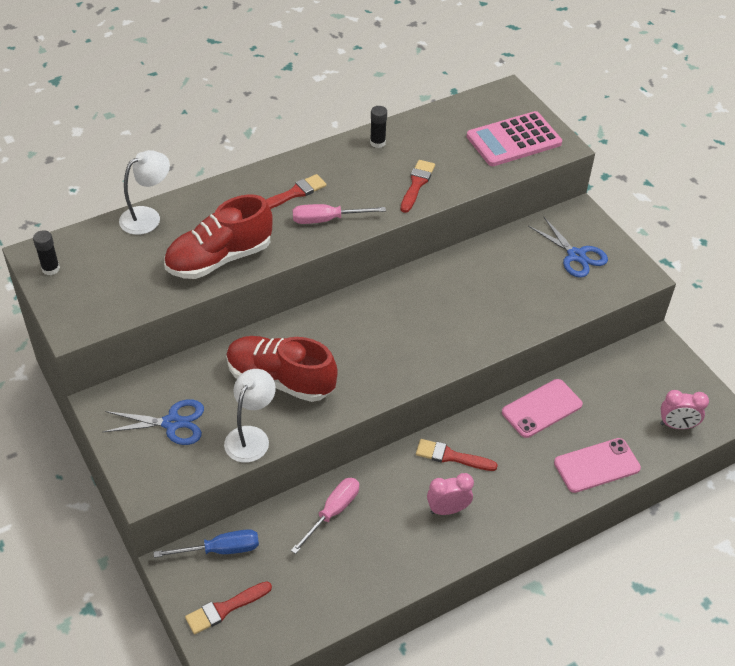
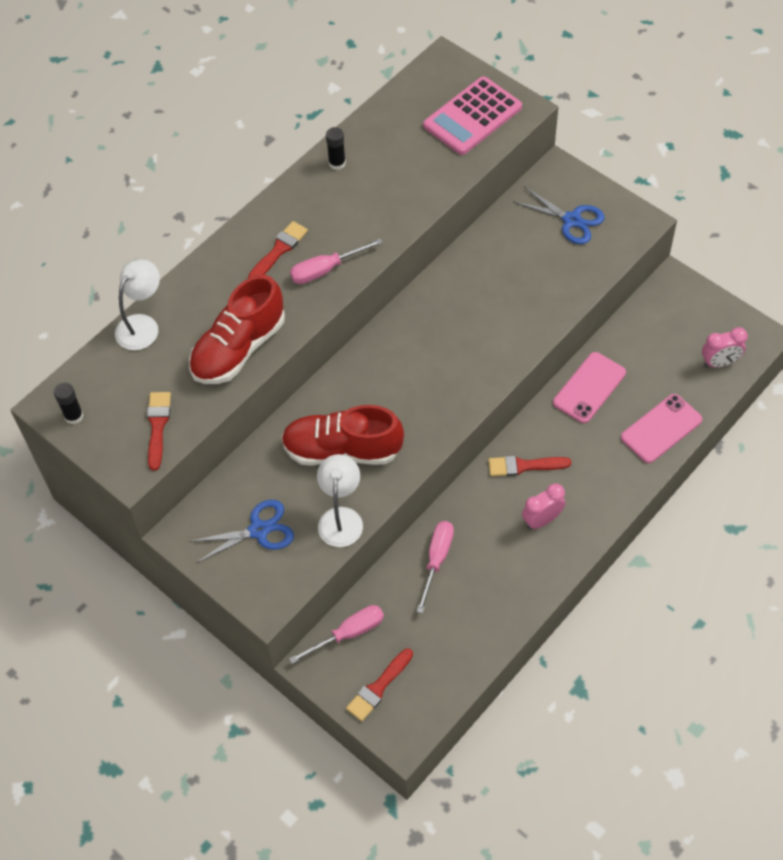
camera: 15 degrees left, 10 degrees up
blue screwdriver [154,529,259,558] -> pink screwdriver [289,605,384,664]
red brush [401,160,435,213] -> red brush moved to [147,392,171,470]

